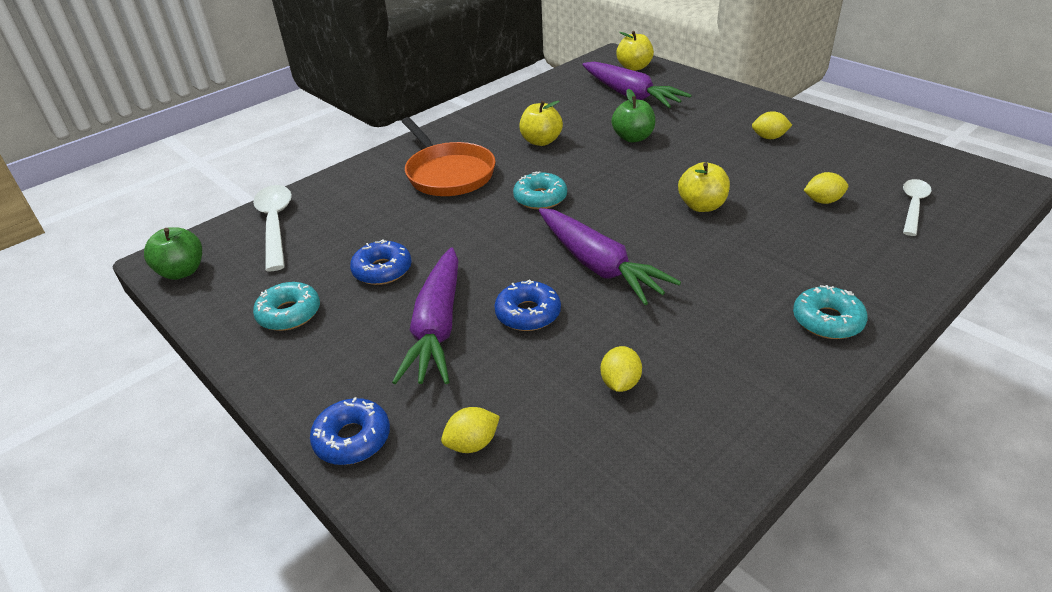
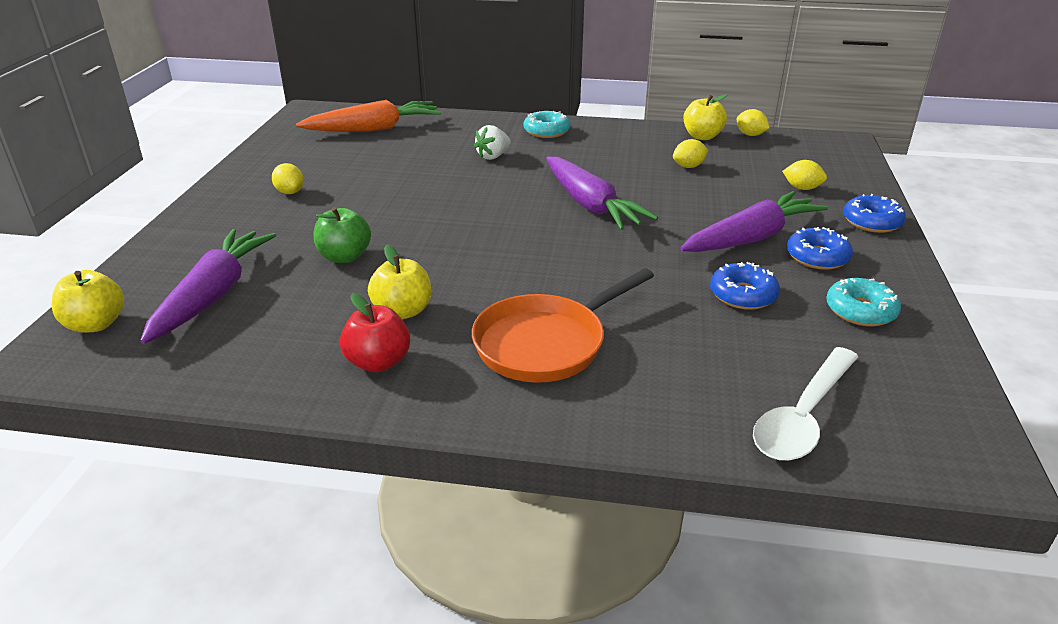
camera: 130 degrees left, 5 degrees down
green apple [144,227,202,280] -> none
orange pan [401,117,496,196] -> orange pan turned 150 degrees counterclockwise [472,268,654,383]
blue donut [494,279,561,331] -> blue donut moved to [787,227,853,270]
turquoise donut [513,171,567,209] -> none
purple carrot [539,208,681,305] -> purple carrot turned 135 degrees clockwise [546,156,658,230]
yellow apple [678,162,730,212] -> yellow apple moved to [684,94,727,140]
yellow lemon [804,172,848,204] -> yellow lemon moved to [737,109,770,136]
white spoon [903,179,932,236] -> orange carrot [296,100,441,132]
none -> red apple [340,293,410,372]
none -> white strawberry [474,125,511,160]

